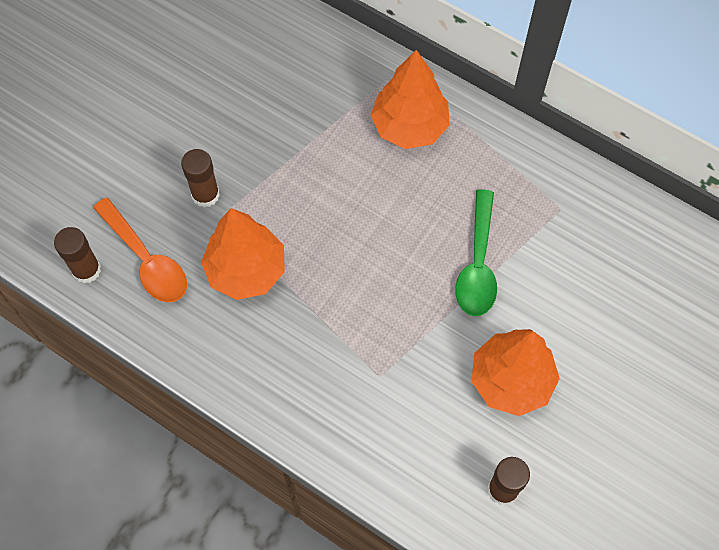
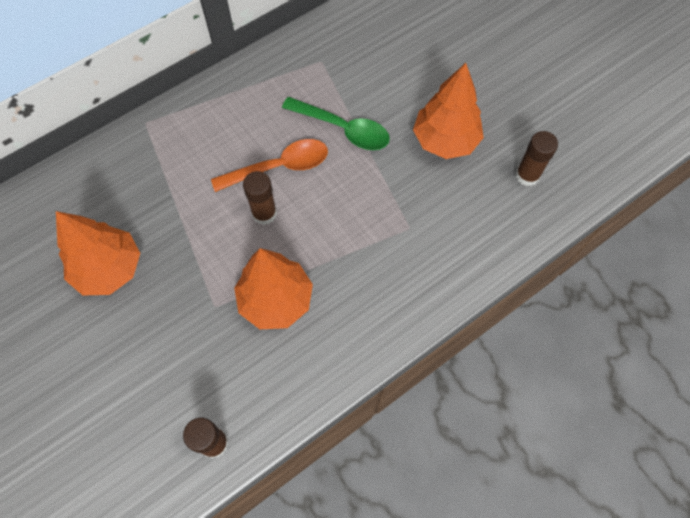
camera: 70 degrees left, 0 degrees up
orange spoon [93,198,187,302] -> orange spoon moved to [211,139,328,192]
brown glue stick [181,149,220,207] -> brown glue stick moved to [243,171,277,225]
orange tree [371,50,450,149] -> orange tree moved to [56,211,140,295]

